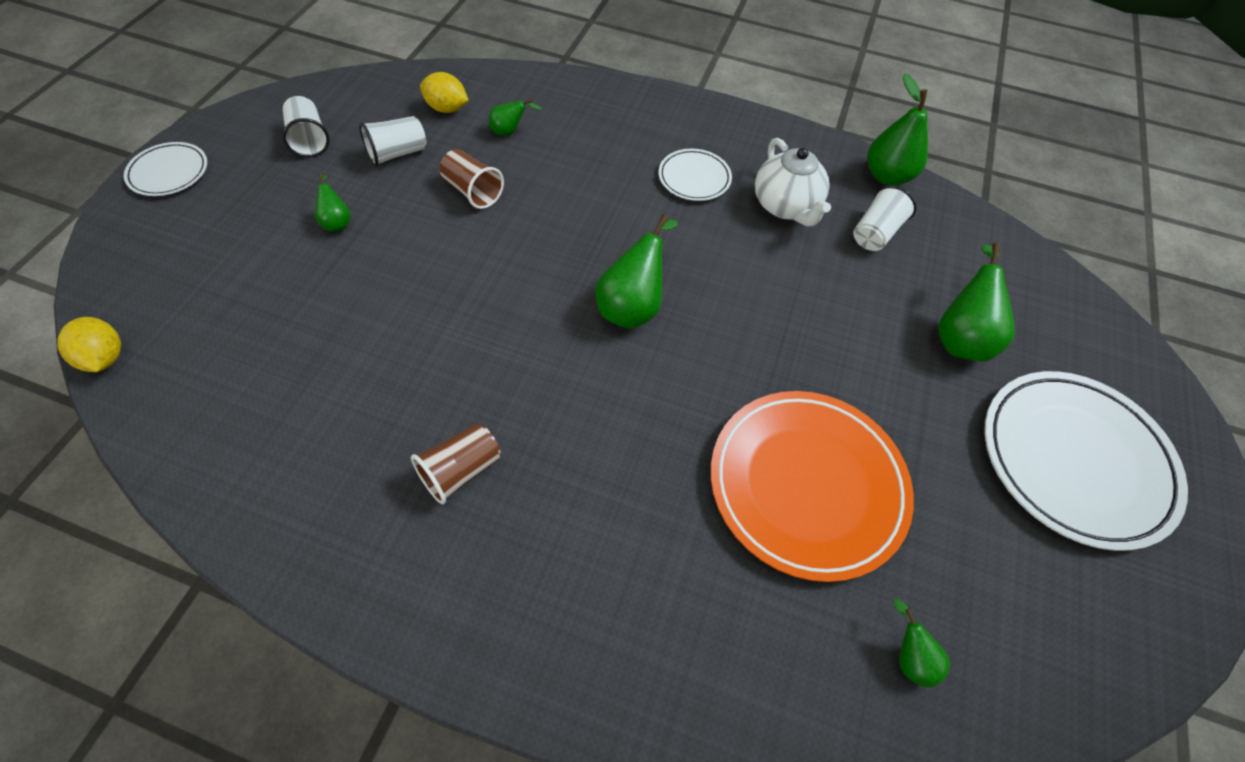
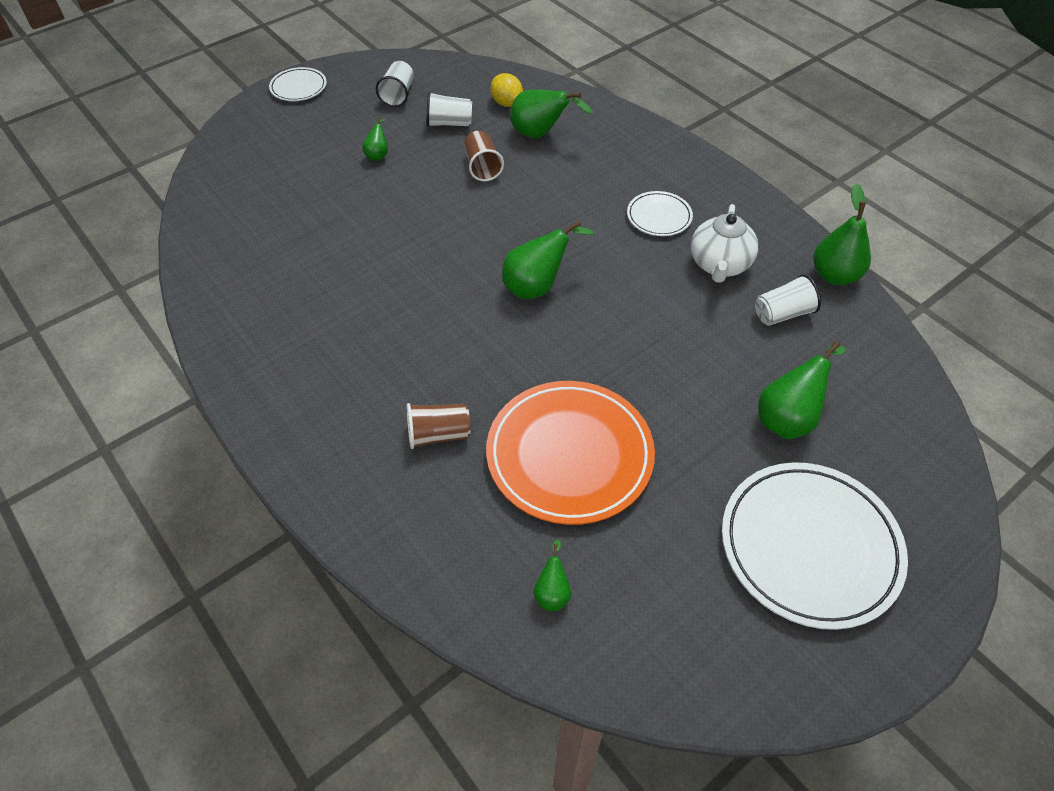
camera: 35 degrees right, 5 degrees down
yellow lemon [57,317,121,372] -> none
brown cup [411,423,501,504] -> brown cup moved to [407,403,471,449]
green pear [489,99,542,136] -> green pear [510,90,593,138], size x1.88

